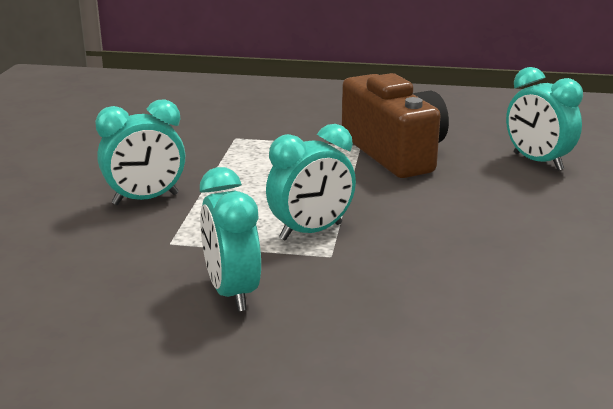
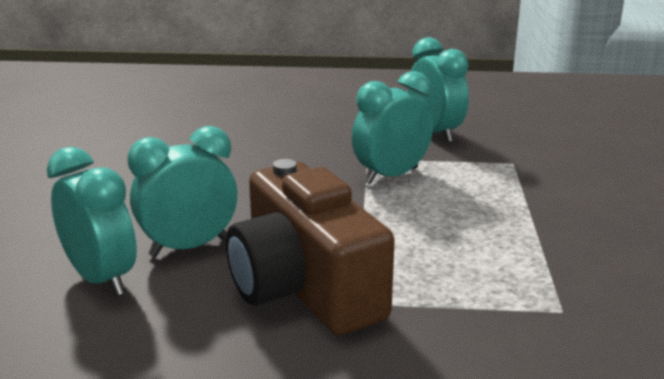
camera: 175 degrees right, 0 degrees up
turquoise clock [95,99,185,205] -> turquoise clock moved to [127,126,237,257]

